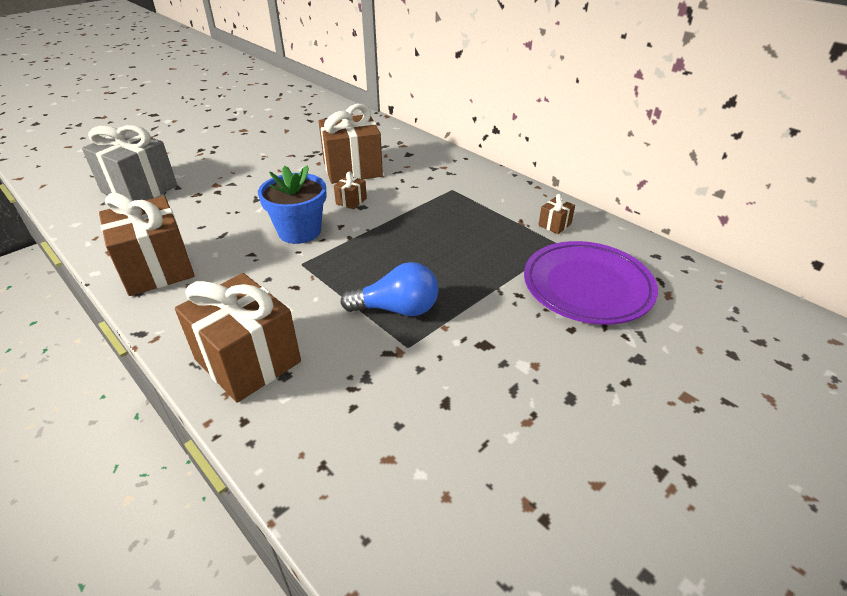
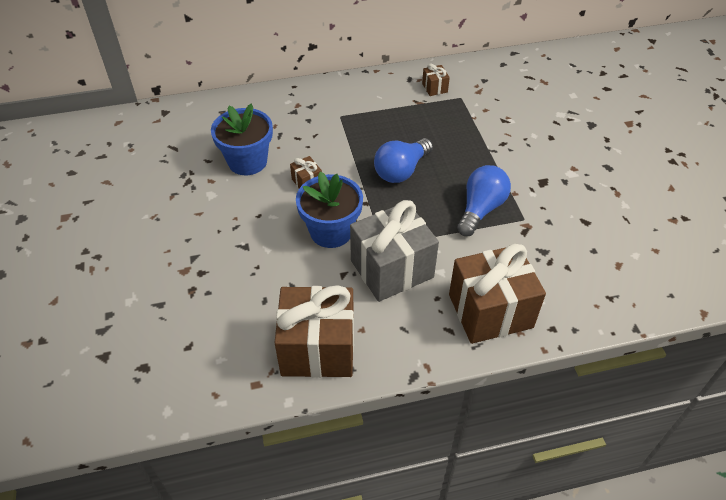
camera: 60 degrees left, 10 degrees up
grey gift [82,125,177,201] -> grey gift moved to [350,200,439,302]
brown gift [319,104,383,184] -> blue flower pot [211,104,273,175]
purple plate [524,241,658,325] -> none
none -> blue light bulb [374,138,433,183]

